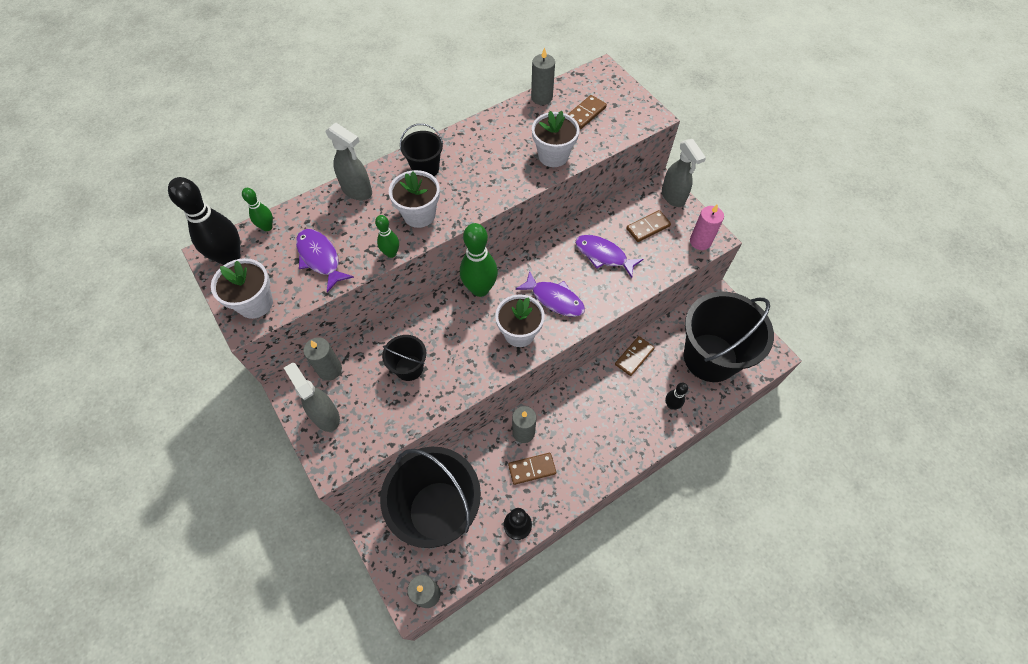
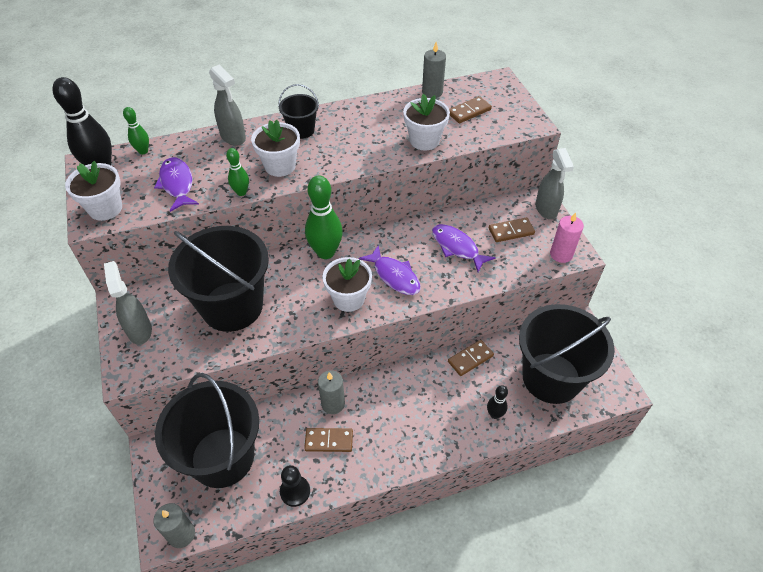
camera: 15 degrees right, 10 degrees down
grey candle [303,337,342,381] -> none
black bucket [382,335,426,381] -> black bucket [168,226,269,332], size x2.17

